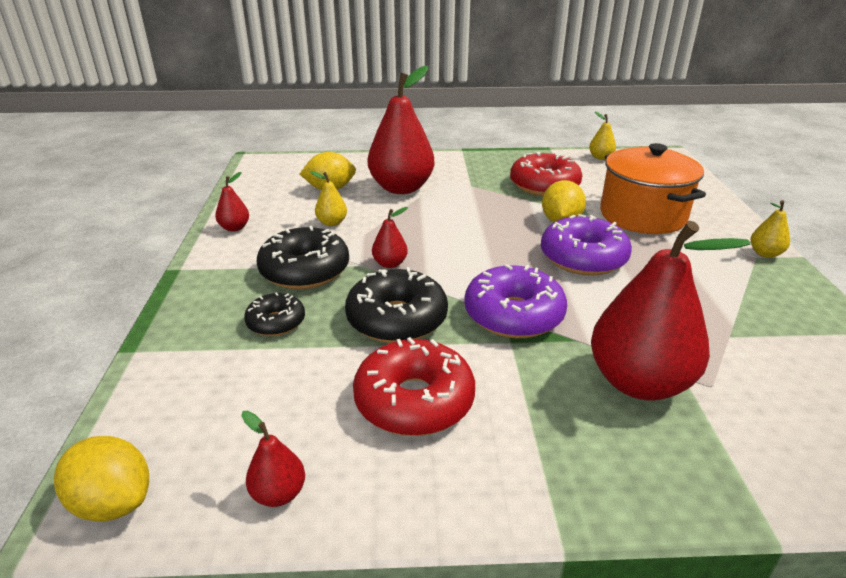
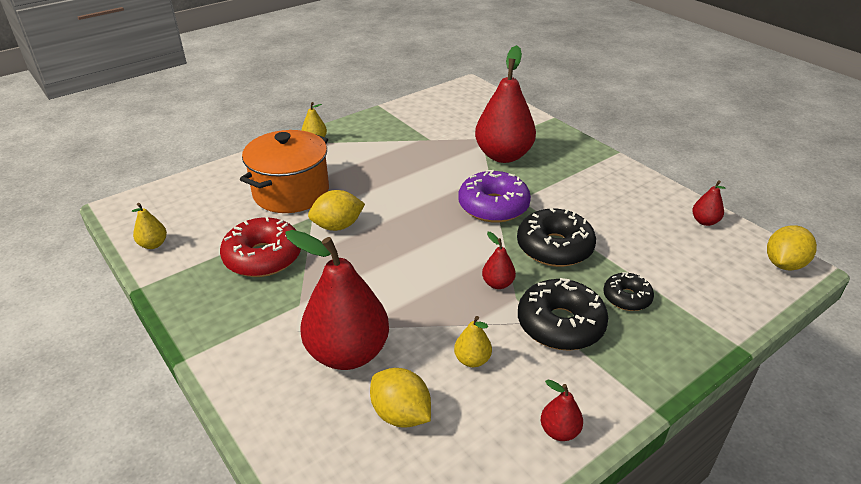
camera: 125 degrees left, 5 degrees up
yellow lemon [54,436,149,522] -> yellow lemon turned 45 degrees clockwise [767,225,817,271]
red donut [353,337,475,436] -> none
purple donut [541,214,632,276] -> none

